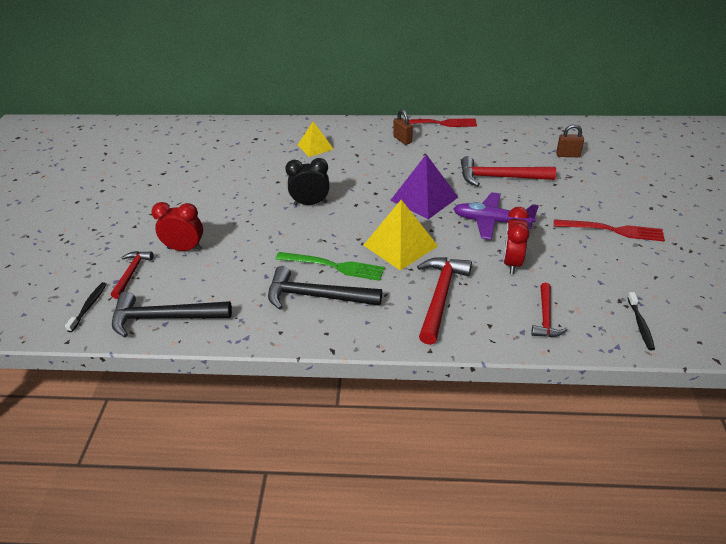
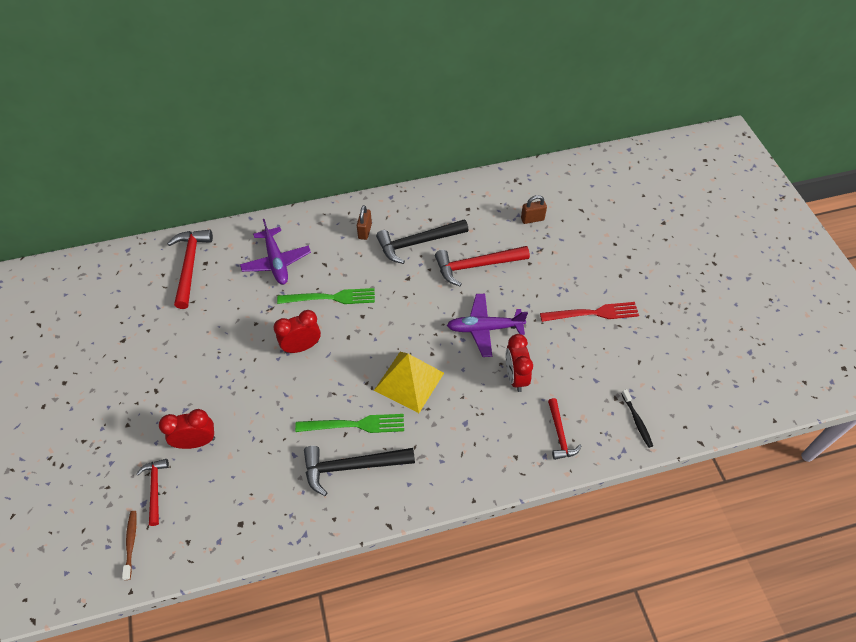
camera: 20 degrees left, 15 degrees up
black toothbrush [65,282,107,332] -> brown toothbrush [122,511,137,580]
black hammer [112,292,232,337] -> black hammer moved to [376,219,468,264]
black clock [285,158,329,205] -> red clock [273,310,321,353]
yellow pyramid [298,121,333,157] -> purple plane [240,219,311,285]
purple pyramid [390,154,458,219] -> none
brown padlock [393,109,413,145] -> brown padlock turned 60 degrees clockwise [357,205,372,240]
red fork [409,118,477,127] -> none
red hammer [417,257,472,345] -> red hammer moved to [167,230,213,309]
none -> green fork [277,288,375,304]

